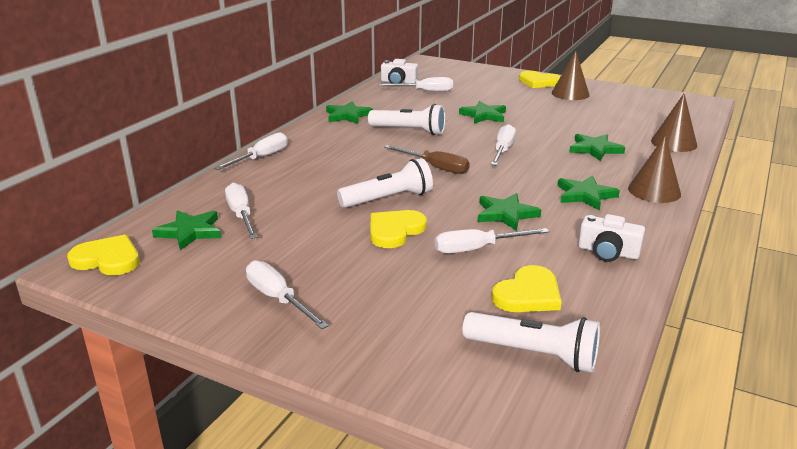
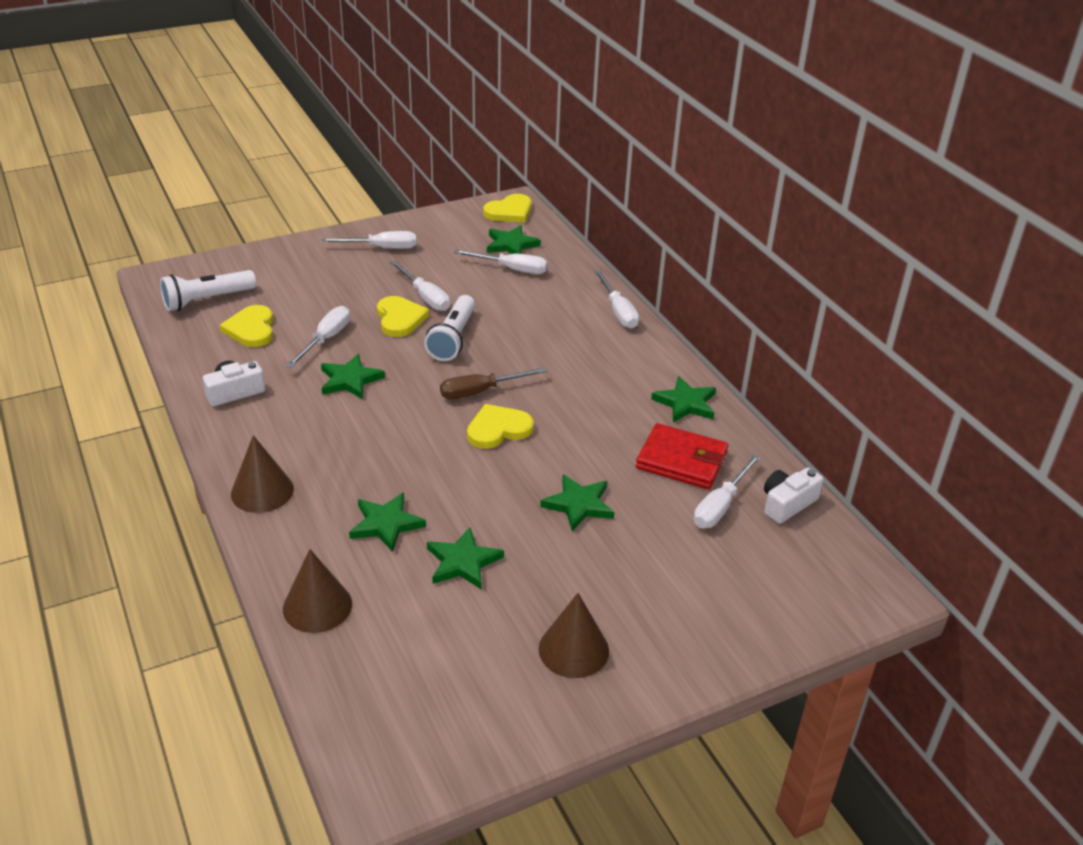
camera: 125 degrees right, 10 degrees up
white flashlight [368,104,446,135] -> none
white screwdriver [491,124,516,165] -> white screwdriver moved to [390,261,450,311]
yellow heart [519,71,560,88] -> yellow heart moved to [467,404,534,449]
green star [558,175,620,210] -> green star moved to [427,527,504,590]
none -> red wallet [636,423,728,489]

